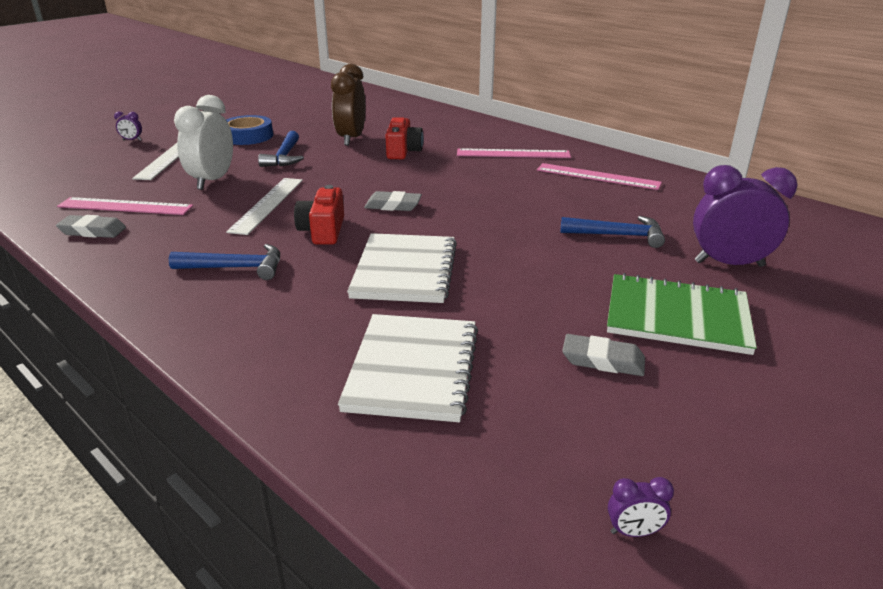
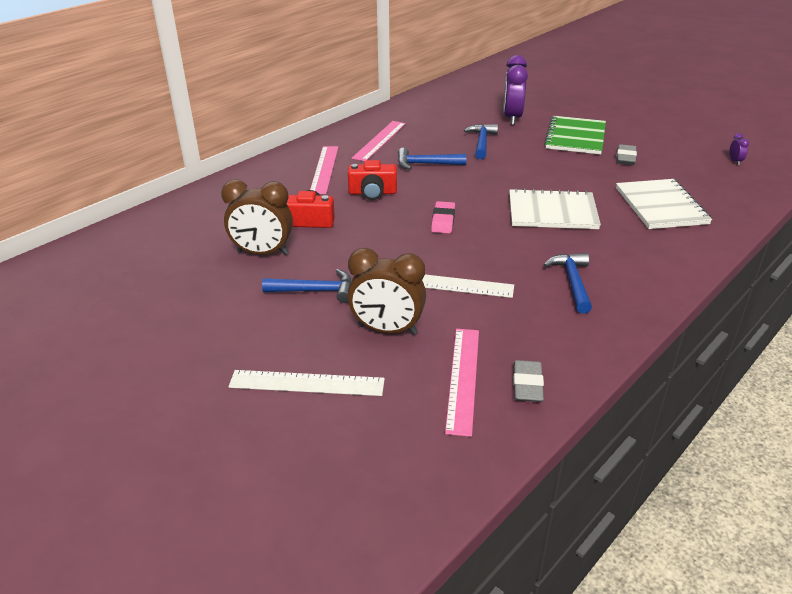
camera: 90 degrees left, 5 degrees up
purple clock [114,112,142,140] -> none
white clock [174,95,233,190] -> brown clock [347,248,426,335]
blue tape [226,115,273,145] -> none
red camera [294,185,344,244] -> red camera moved to [348,160,397,200]
white notebook [338,314,478,422] -> white notebook turned 75 degrees clockwise [616,179,712,229]
grey eraser [364,191,422,211] -> pink eraser [431,201,455,234]
none -> blue hammer [398,148,466,170]

